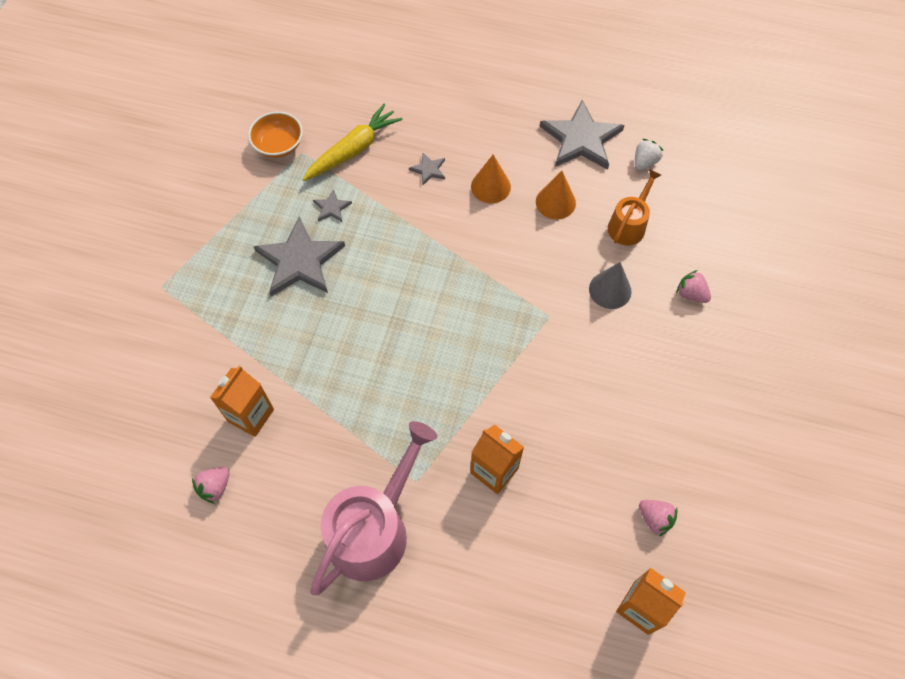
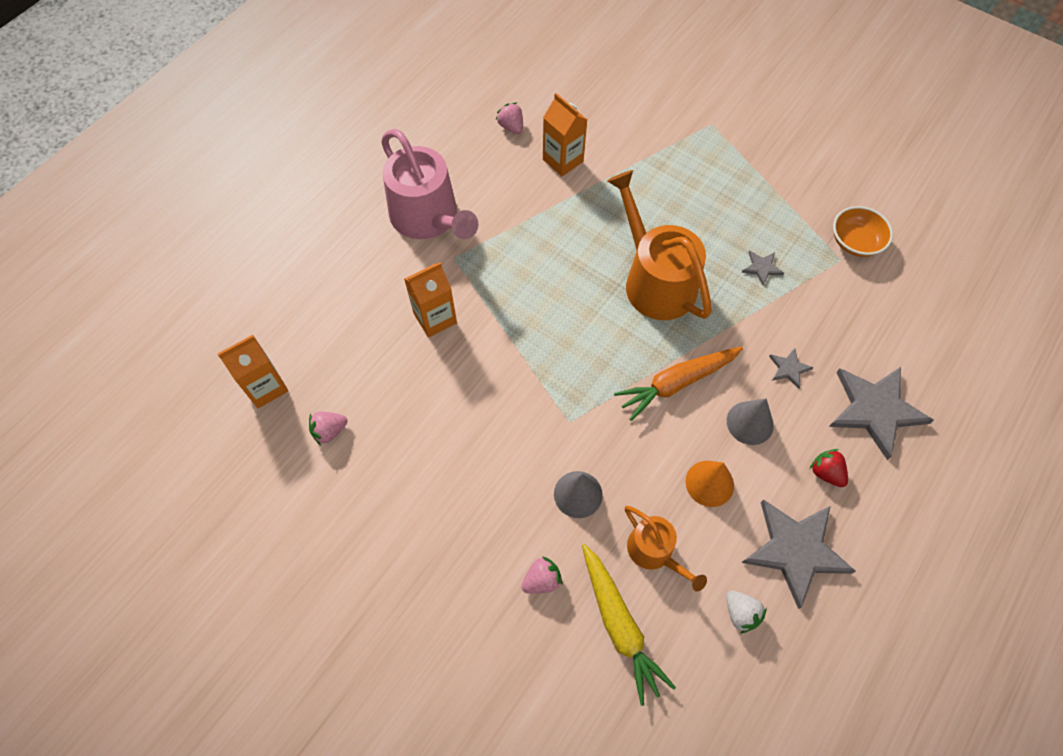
camera: 110 degrees right, 0 degrees up
grey star [253,217,345,296] -> grey star moved to [829,367,934,460]
yellow carrot [302,104,403,181] -> yellow carrot moved to [582,544,676,706]
orange cone [471,154,511,203] -> grey cone [727,398,774,445]
none -> orange watering can [607,170,712,320]
none -> orange carrot [614,346,743,421]
none -> red strawberry [810,449,848,487]

